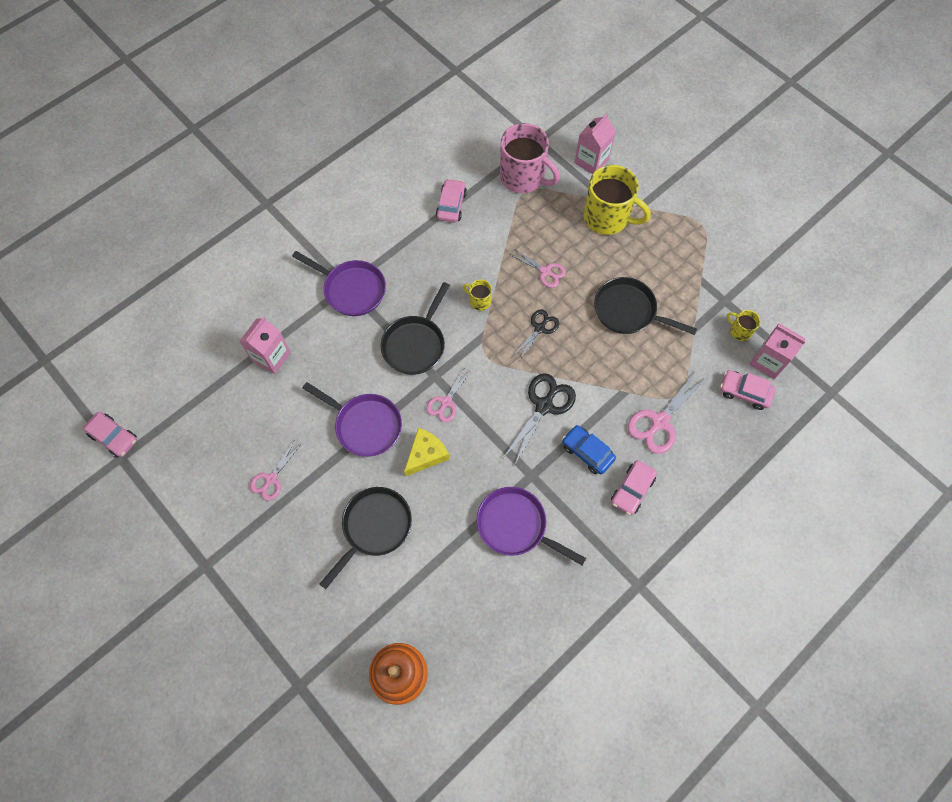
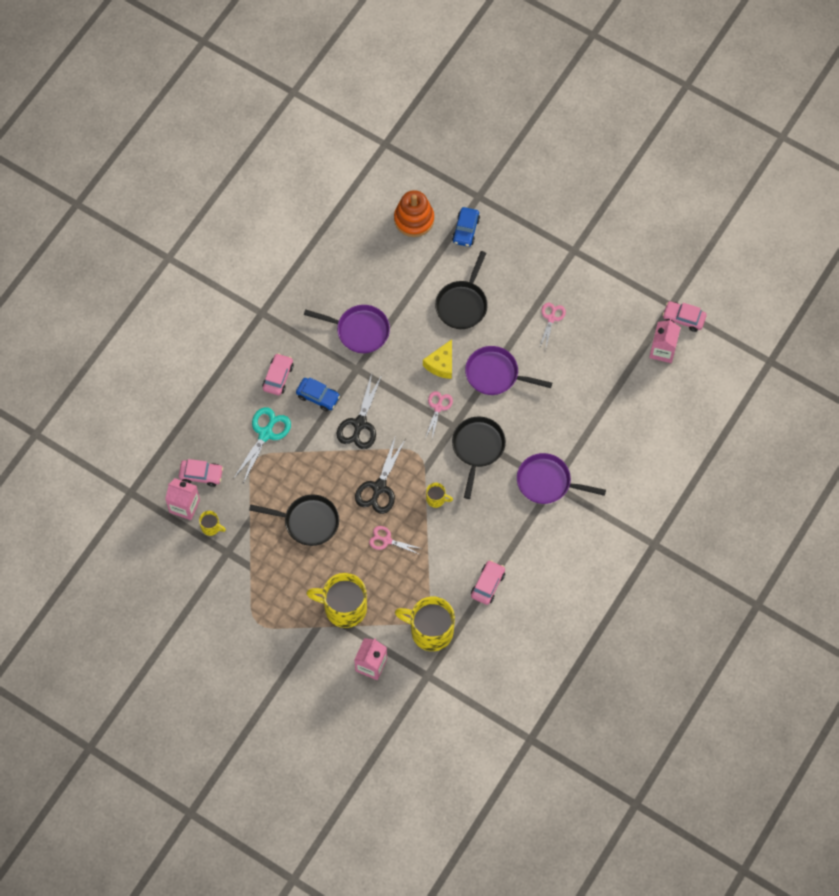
camera: 165 degrees right, 0 degrees up
pink carton [239,317,291,374] -> pink carton moved to [649,319,681,363]
pink car [436,179,467,223] -> pink car turned 150 degrees counterclockwise [471,560,505,605]
pink mug [500,123,560,193] -> yellow mug [395,597,455,651]
black scissors [512,309,559,361] -> black scissors [355,435,405,514], size x1.59
pink scissors [628,371,706,454] -> turquoise scissors [233,407,291,483]
none -> blue car [452,207,480,247]

